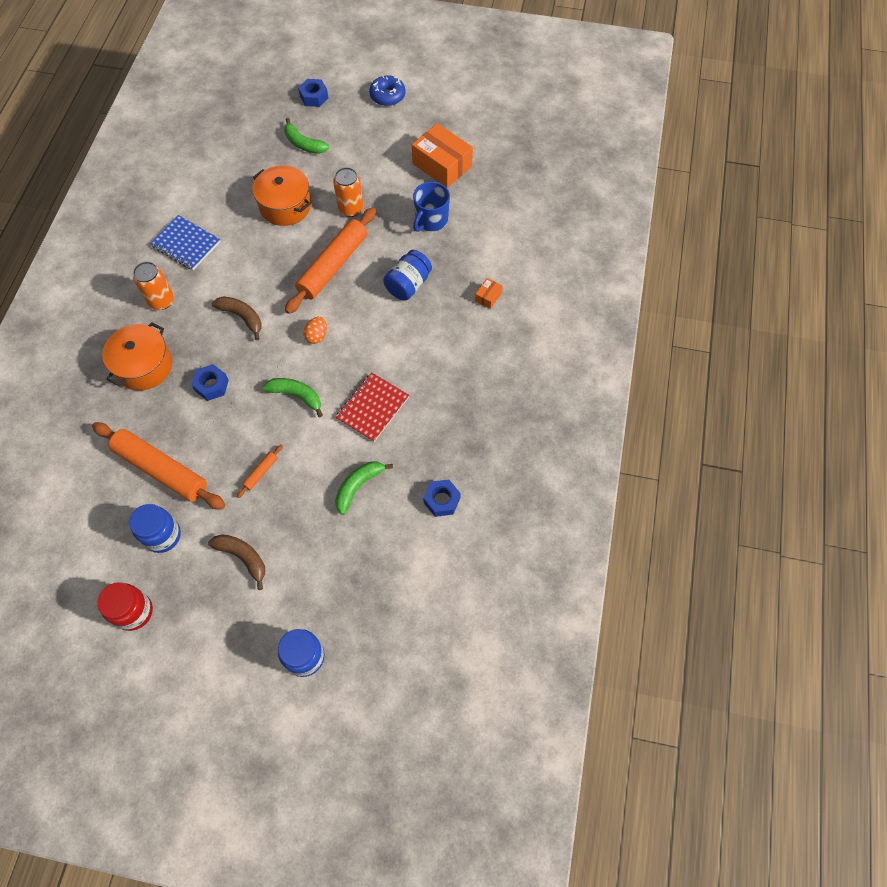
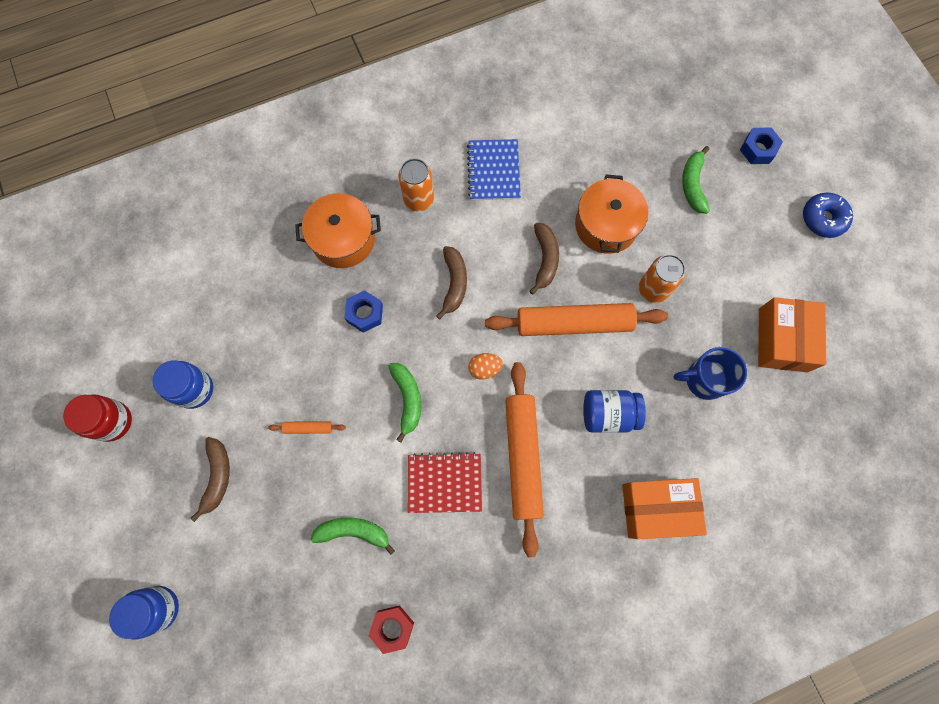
camera: 55 degrees right, 10 degrees up
orange rolling pin [92,422,225,510] -> orange rolling pin moved to [505,362,544,557]
blue nut [423,479,461,517] -> red nut [369,605,414,654]
orange box [475,278,503,309] -> orange box [622,478,707,539], size x2.26
none -> brown banana [529,223,559,295]

